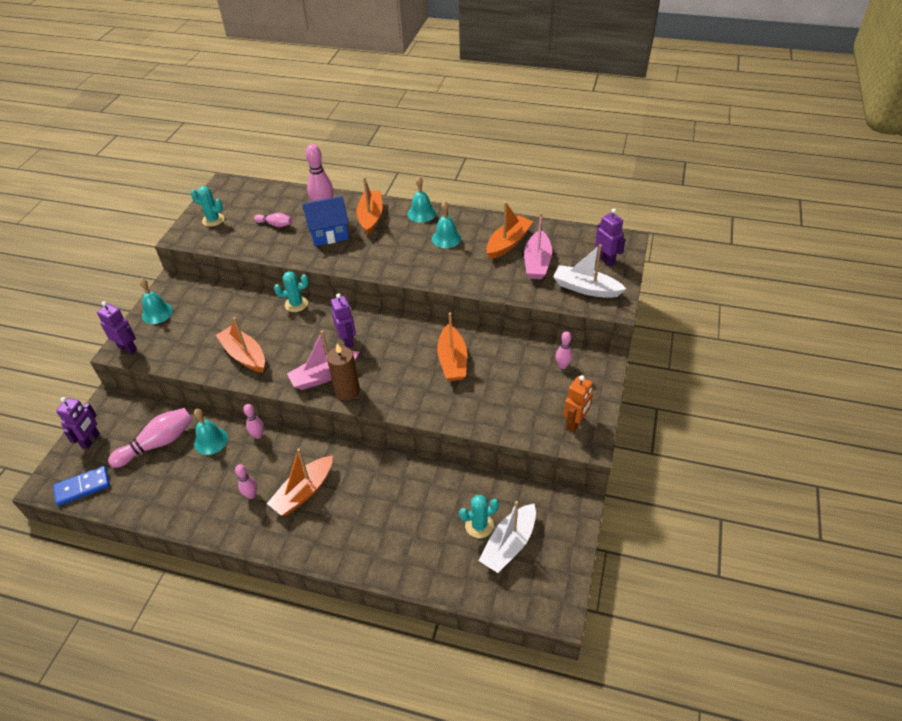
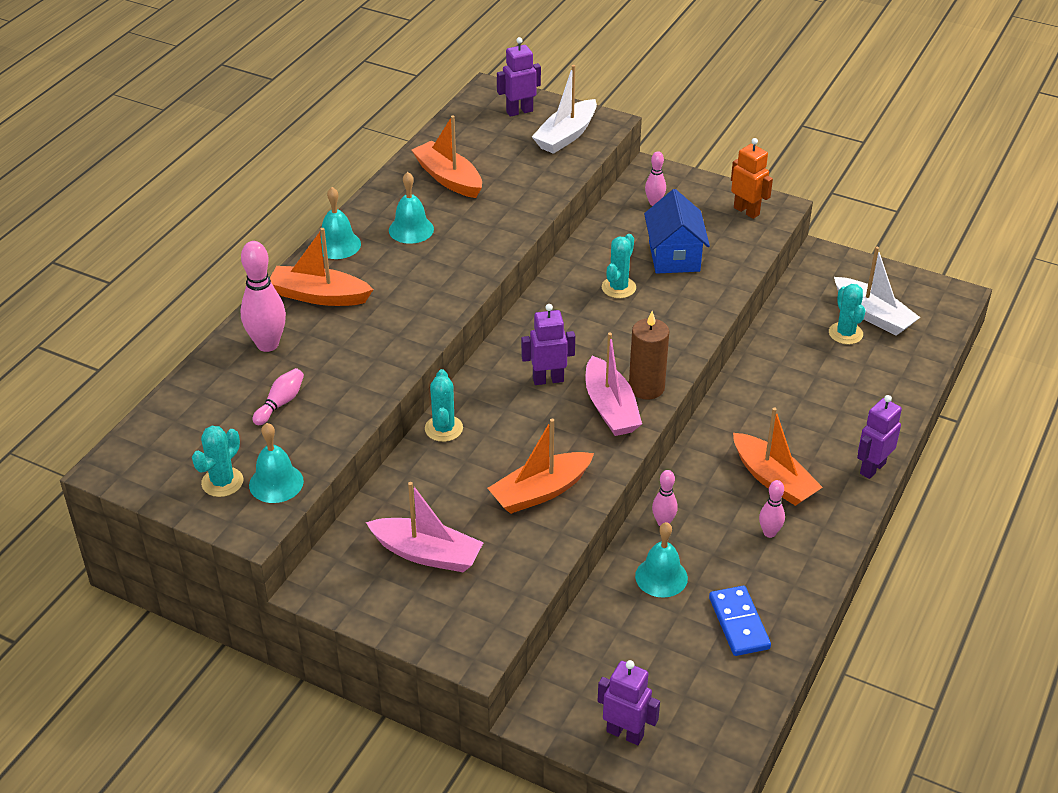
camera: 80 degrees left, 5 degrees down
blue domino [53,466,110,506] -> blue domino moved to [709,586,771,656]
purple robot [97,301,137,354] -> purple robot moved to [857,395,902,479]
pink bowling pin [108,408,193,468] -> none
turquoise bell [139,278,173,324] -> turquoise bell moved to [249,423,304,503]
blue house [302,196,349,246] -> blue house moved to [644,189,710,274]
orange boat [437,312,467,381] -> turquoise cactus [602,234,636,298]
pink boat [524,212,552,279] -> pink boat moved to [366,482,484,572]

